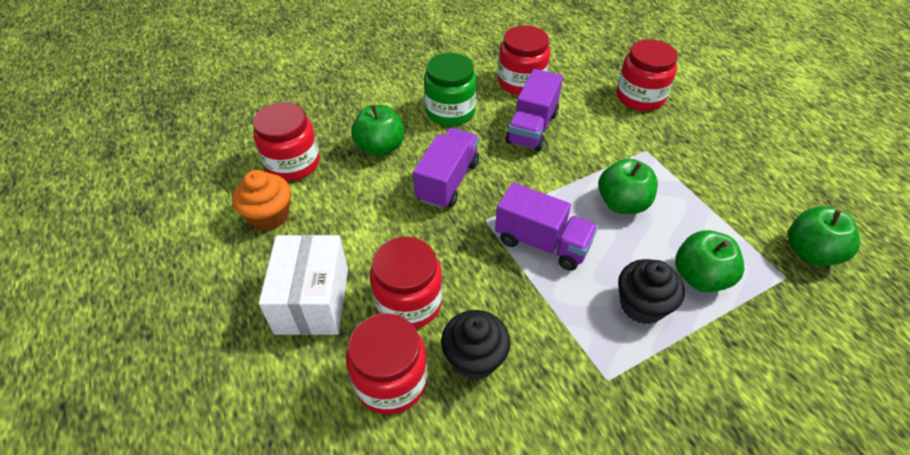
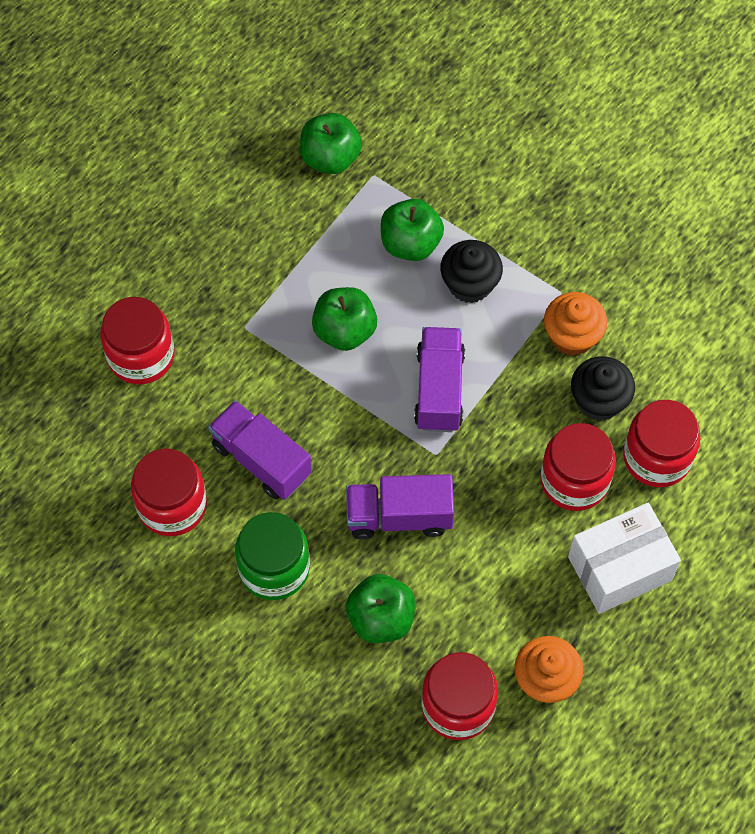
camera: 115 degrees left, 15 degrees up
purple truck [506,69,563,152] -> purple truck turned 135 degrees counterclockwise [208,400,312,500]
none -> orange cupcake [544,292,607,356]

